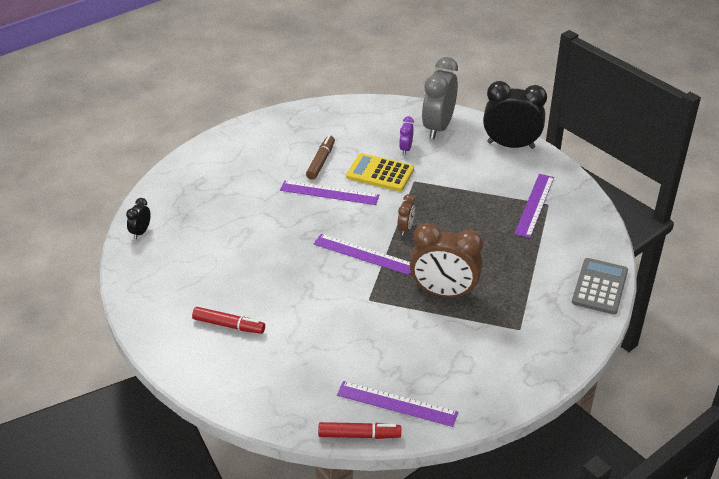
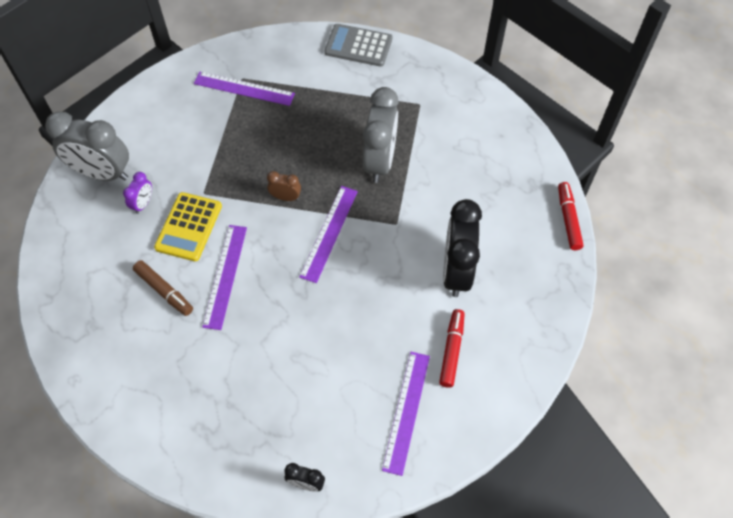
camera: 95 degrees left, 20 degrees up
brown marker [306,135,335,180] -> brown marker turned 150 degrees counterclockwise [133,260,193,316]
purple ruler [337,381,458,427] -> purple ruler moved to [382,352,430,476]
purple clock [399,116,414,155] -> purple clock turned 75 degrees counterclockwise [123,172,152,214]
brown clock [410,223,483,299] -> grey clock [363,87,399,183]
black clock [483,81,547,149] -> black clock moved to [443,199,482,297]

